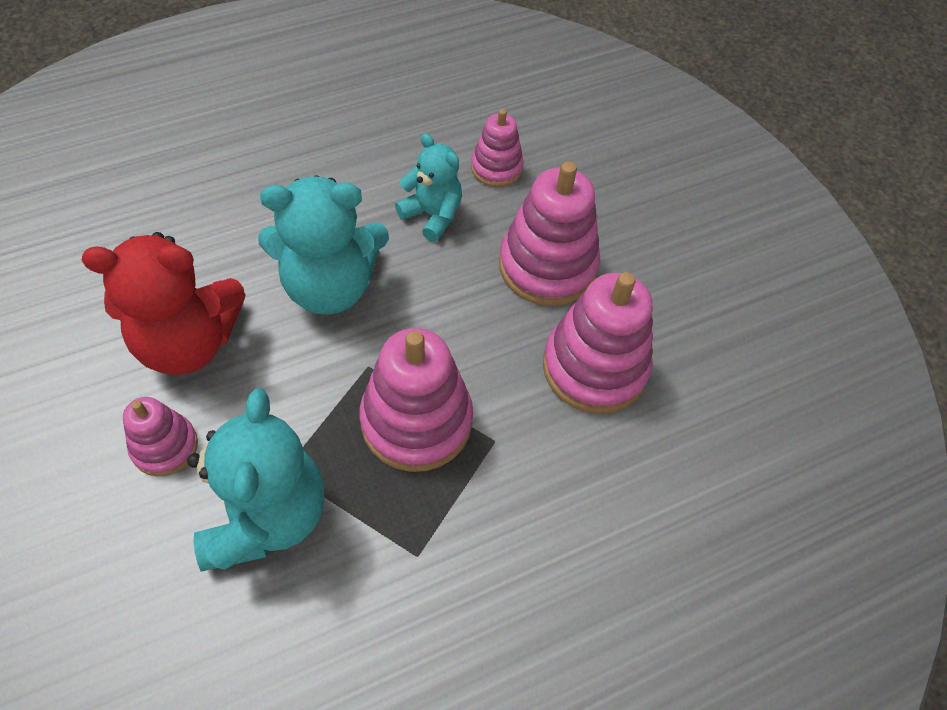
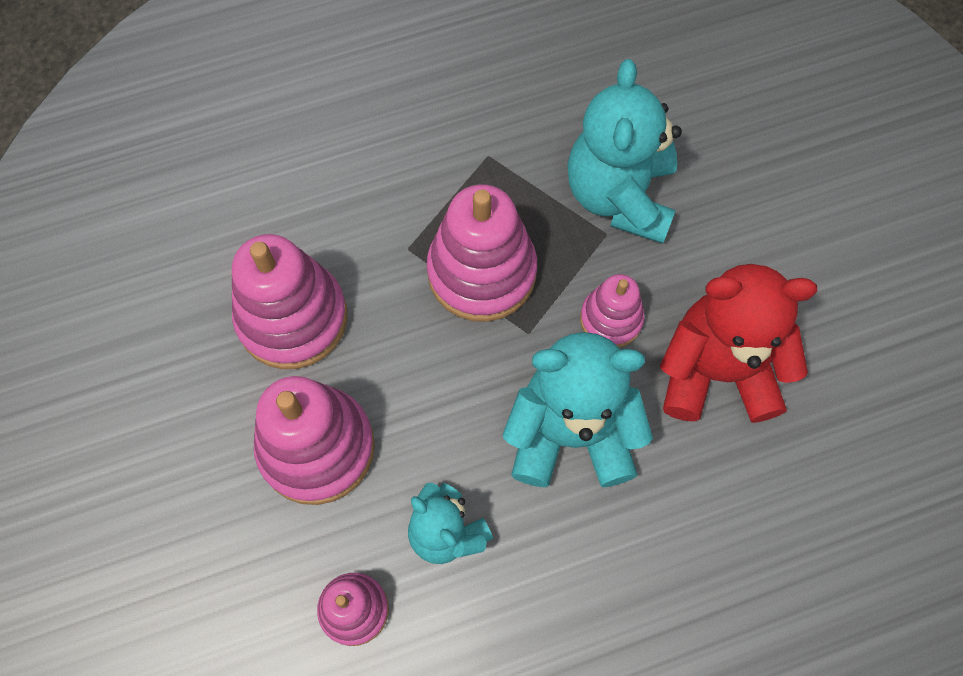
camera: 170 degrees left, 10 degrees up
pink stacking toy [123,397,198,476] -> pink stacking toy moved to [580,274,645,347]

